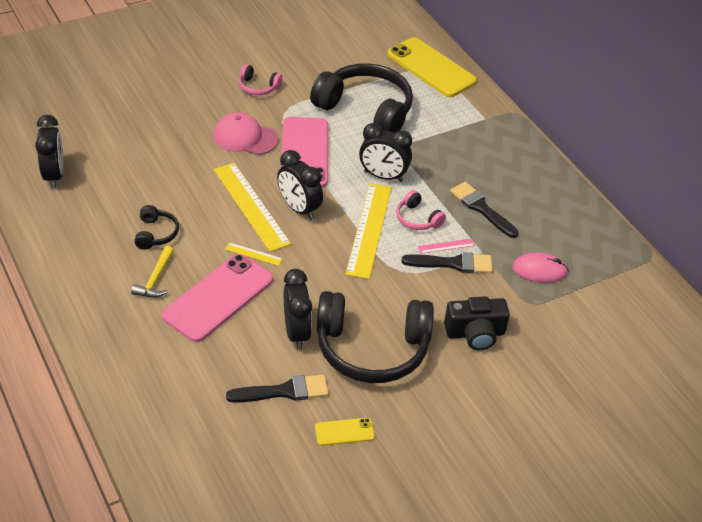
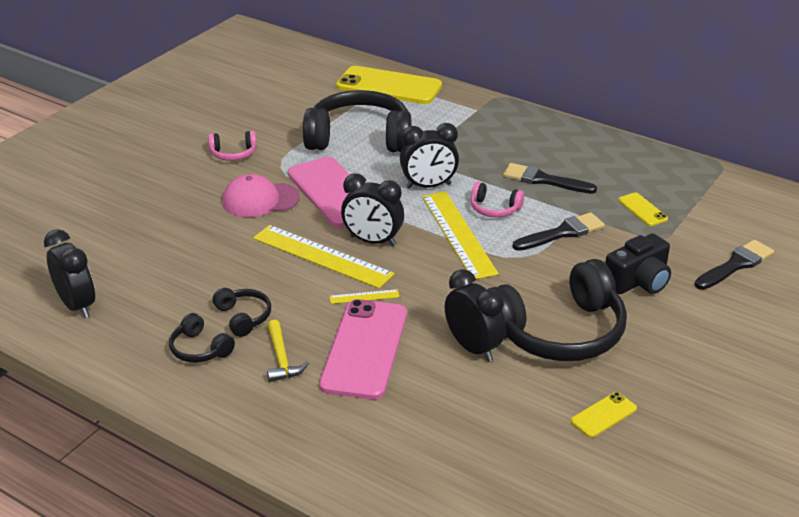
camera: 25 degrees left, 10 degrees down
black brush [226,375,329,403] -> black brush moved to [695,240,774,290]
pink ruler [418,238,475,254] -> none
pink mouse [512,253,569,283] -> yellow phone [618,193,668,226]
none -> black headphones [169,313,235,363]

